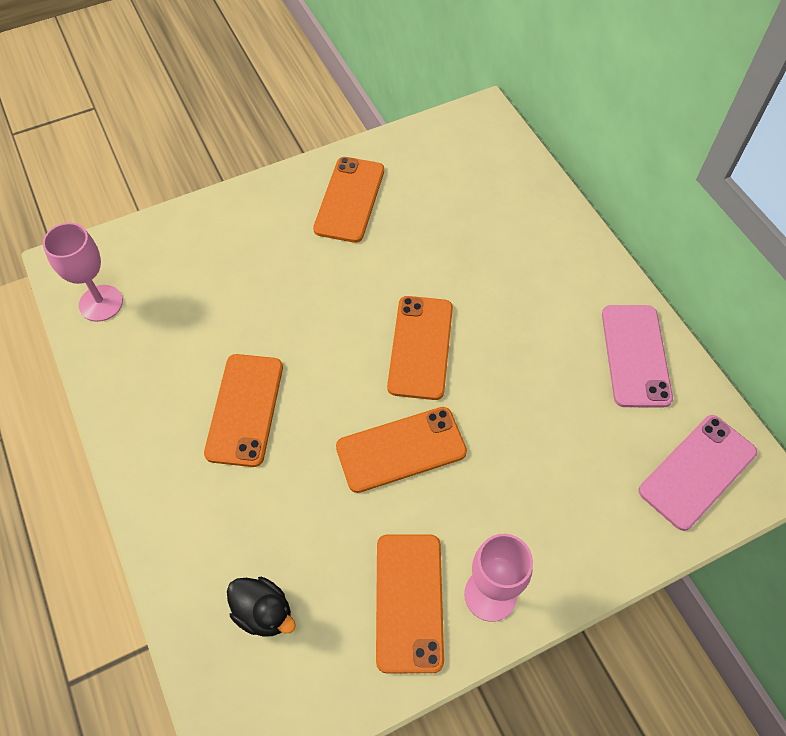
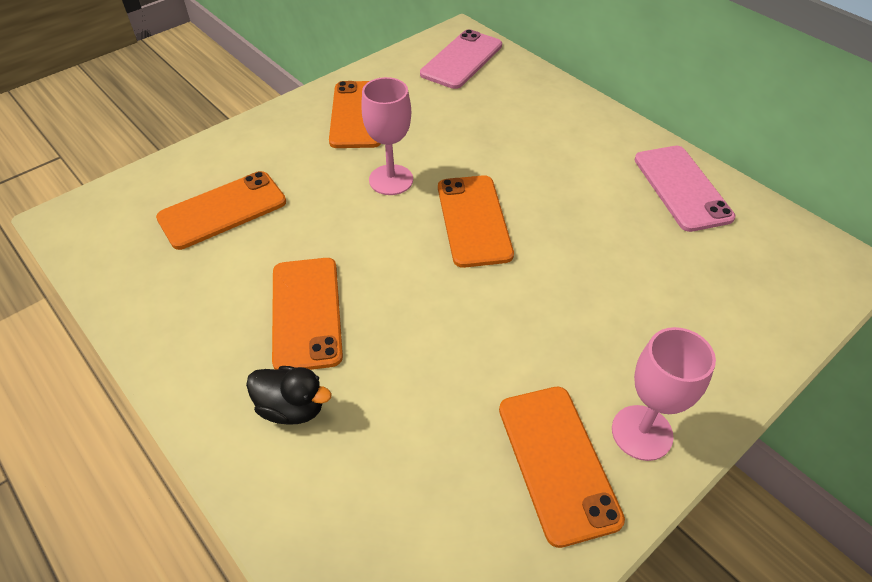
camera: 15 degrees left, 10 degrees down
pink goblet [43,223,123,322] -> pink goblet moved to [361,77,413,195]
black duck [227,577,296,637] -> black duck moved to [246,366,332,424]
orange phone [336,407,467,493] -> orange phone moved to [156,171,286,250]
pink phone [639,415,757,531] -> pink phone moved to [420,29,502,89]

